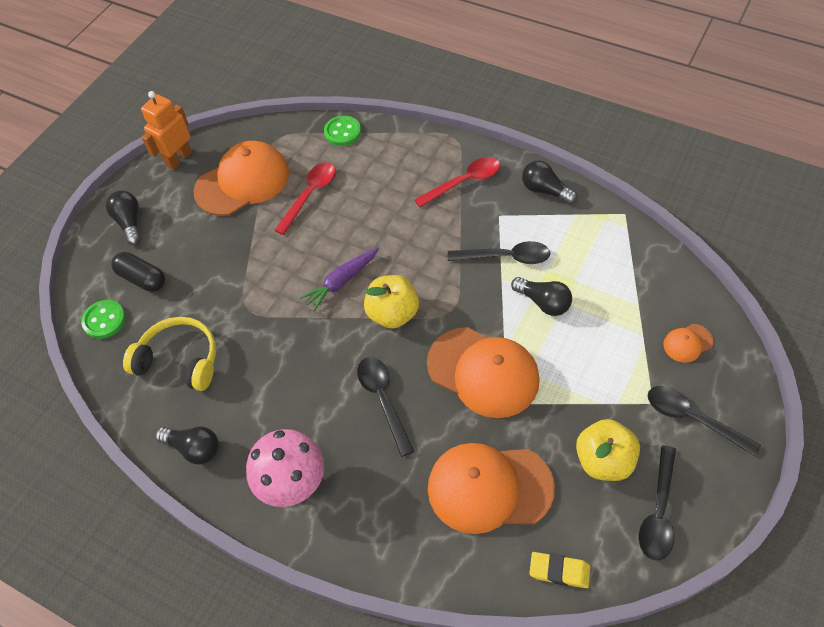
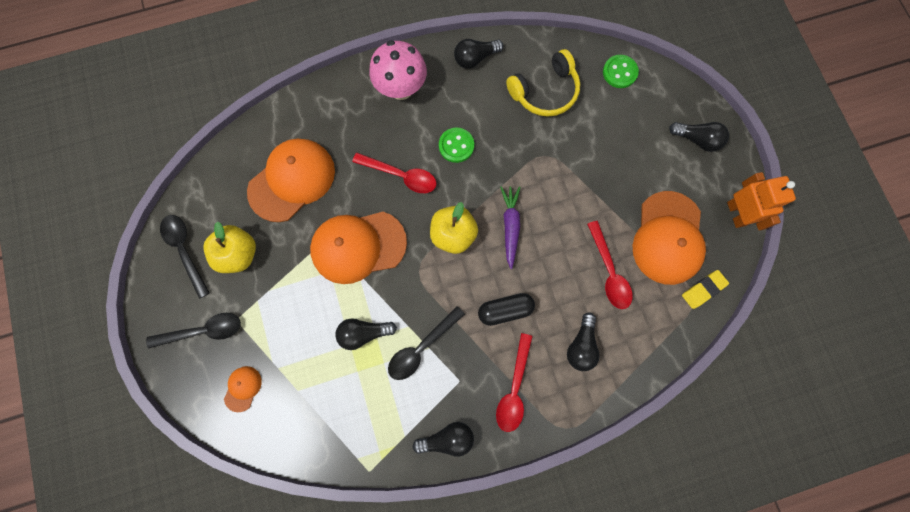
camera: 130 degrees right, 20 degrees up
black capsule [111,252,165,292] -> black capsule moved to [478,293,535,326]
green button [324,116,361,146] -> green button moved to [439,128,474,163]
black spoon [357,357,414,457] -> red spoon [352,153,437,193]
yellow eraser [529,552,590,588] -> yellow eraser moved to [682,270,729,309]
none -> black light bulb [567,313,600,371]

